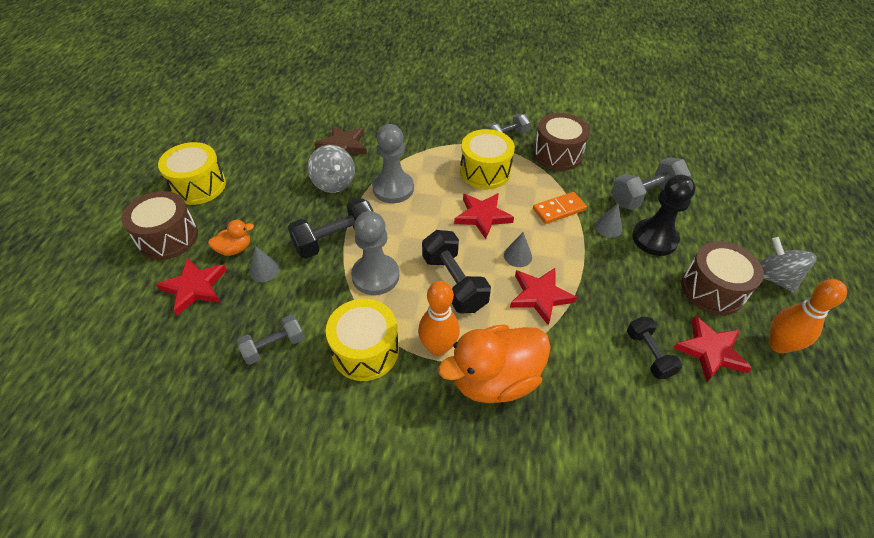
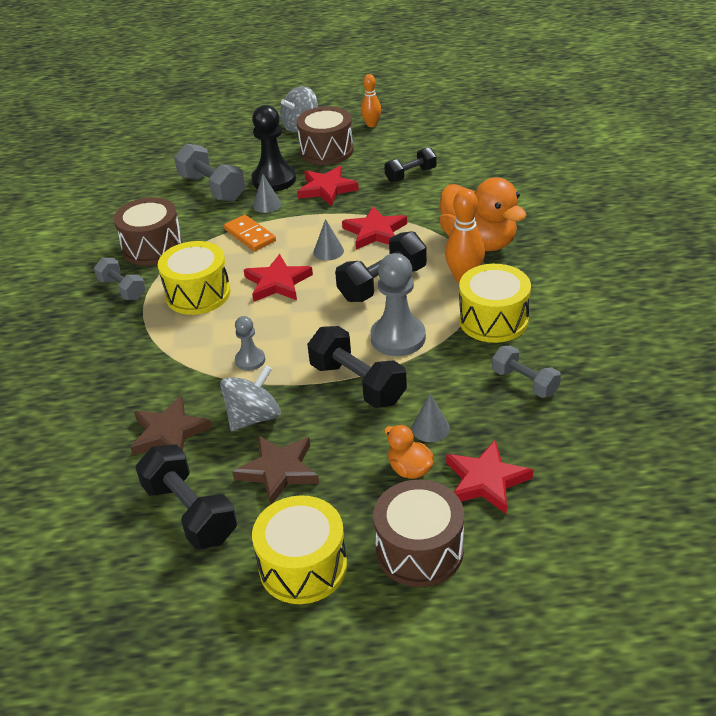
camera: 100 degrees left, 10 degrees down
grey pawn [372,124,414,203] -> grey pawn [235,316,265,371], size x0.54
red star [673,316,752,382] -> red star moved to [297,166,359,206]
orange bowling pin [769,279,847,354] -> orange bowling pin [361,74,381,127], size x0.66
none -> black dumbbell [135,444,237,549]
none -> brown star [232,435,319,505]

